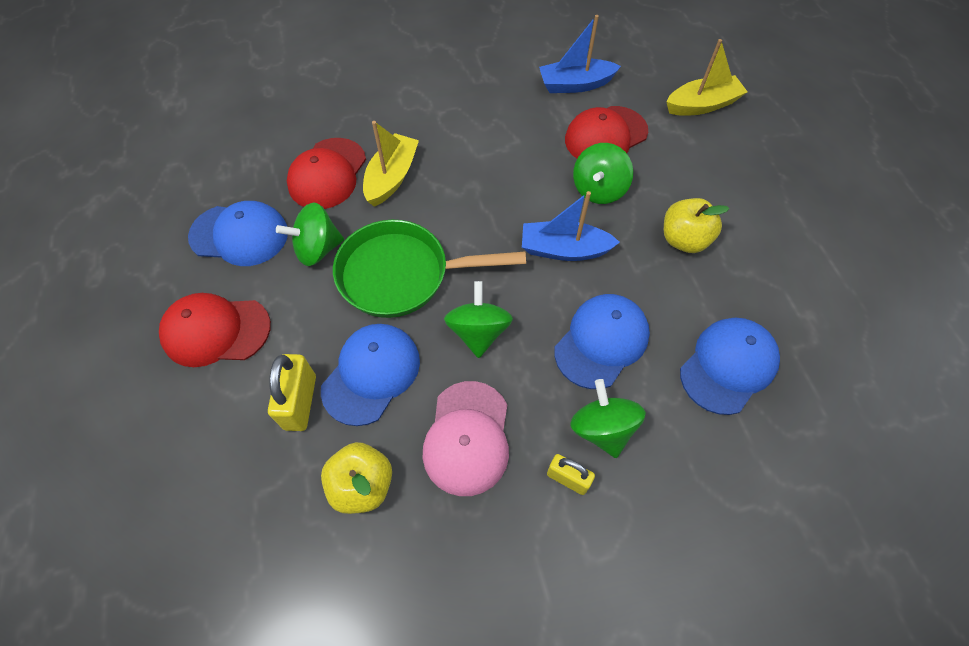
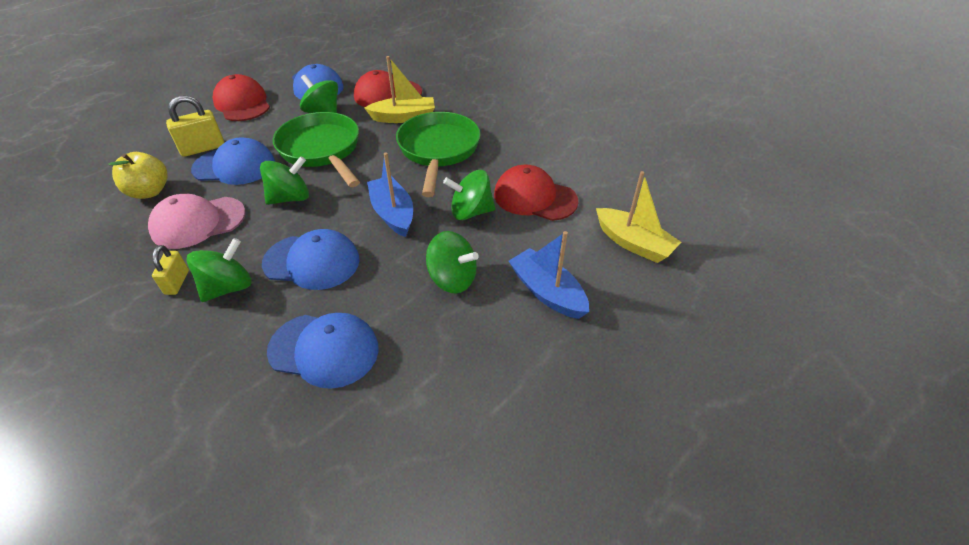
camera: 60 degrees right, 15 degrees down
blue boat [539,15,621,93] -> blue boat moved to [509,231,589,319]
yellow apple [664,198,729,253] -> green spinning top [426,231,479,293]
none -> green pan [396,112,481,197]

